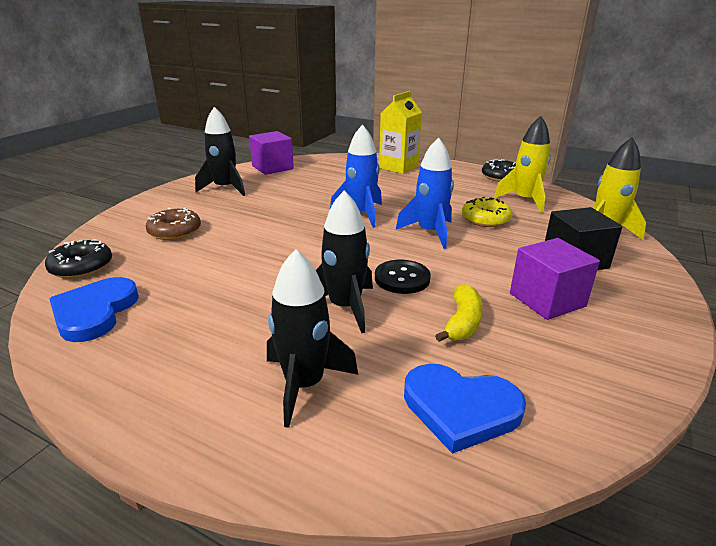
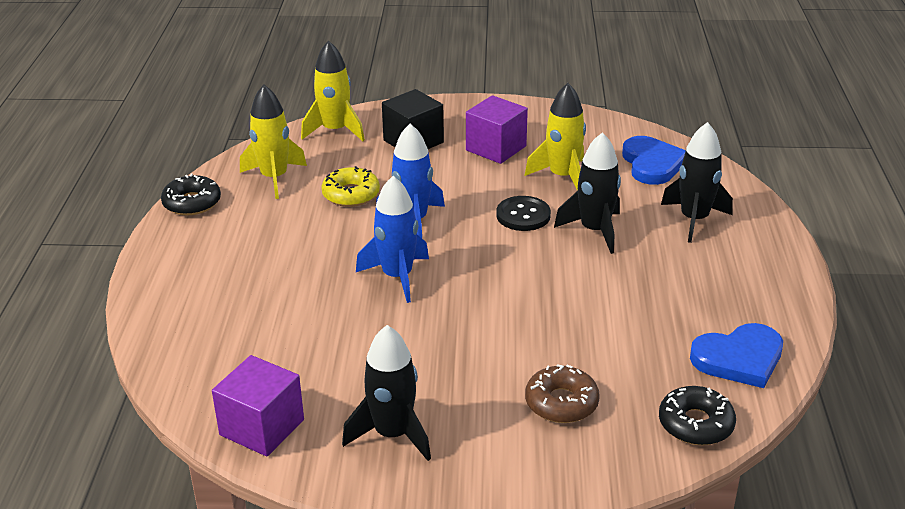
camera: 115 degrees left, 5 degrees up
yellow carton [379,91,422,174] -> none
yellow banana [435,284,483,342] -> yellow rocket [525,83,586,191]

